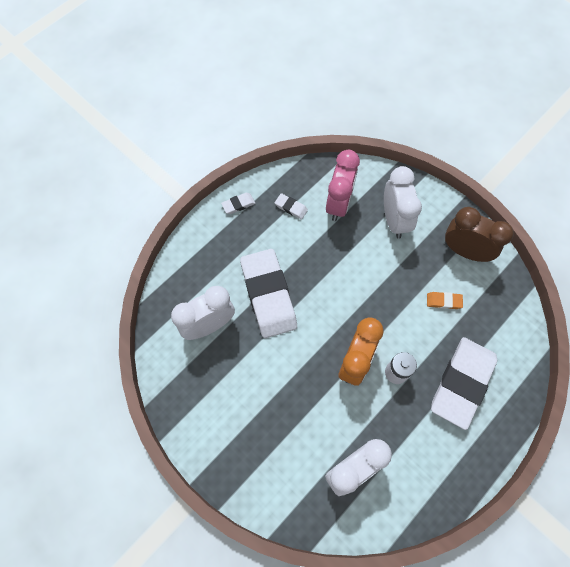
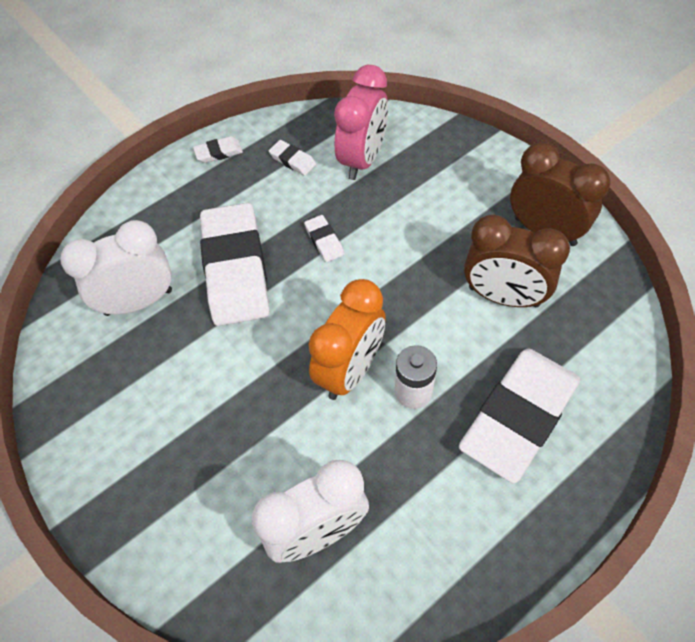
camera: 10 degrees right, 10 degrees down
white clock [384,166,422,239] -> none
orange eraser [427,292,463,309] -> brown clock [464,215,570,307]
none -> white eraser [304,215,344,262]

